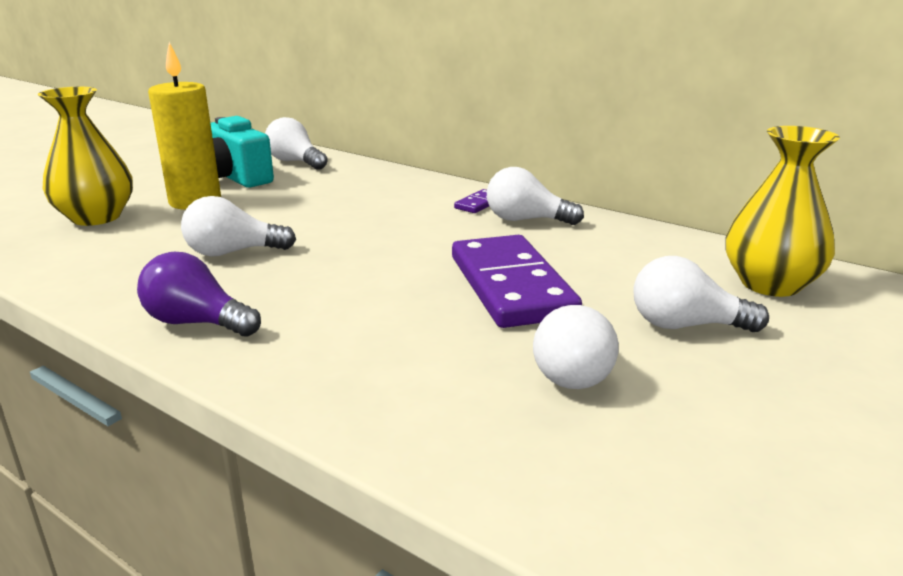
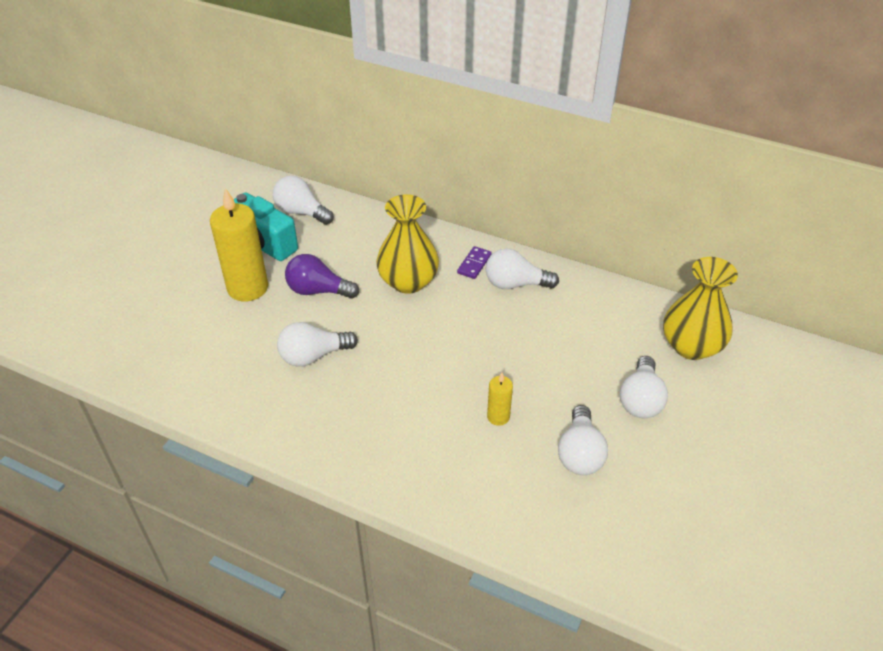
camera: 10 degrees left, 20 degrees up
yellow vase [37,87,133,226] -> yellow vase moved to [376,194,439,294]
purple light bulb [137,252,261,337] -> purple light bulb moved to [285,254,359,299]
purple domino [452,235,582,328] -> none
white light bulb [633,256,769,332] -> white light bulb turned 75 degrees counterclockwise [620,356,668,418]
none -> yellow candle [487,373,513,426]

